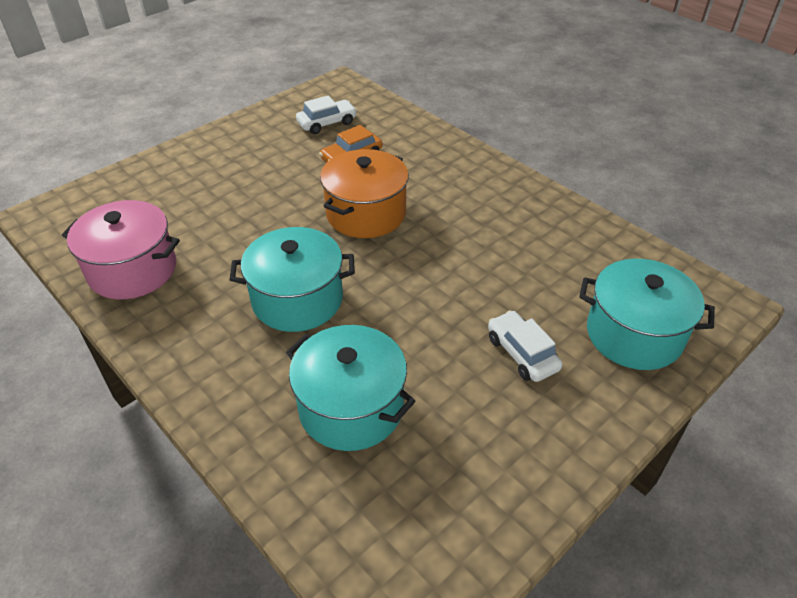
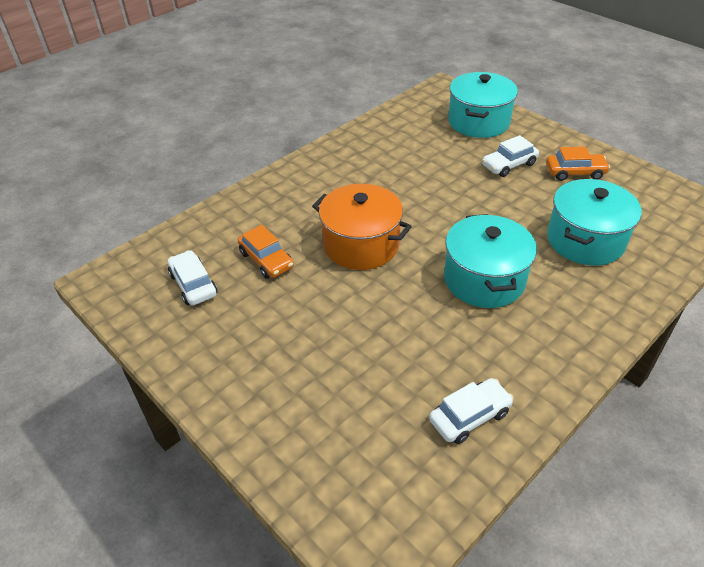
camera: 90 degrees left, 0 degrees up
pink pot [62,200,180,299] -> white car [429,378,514,444]
none -> orange car [546,147,610,181]

